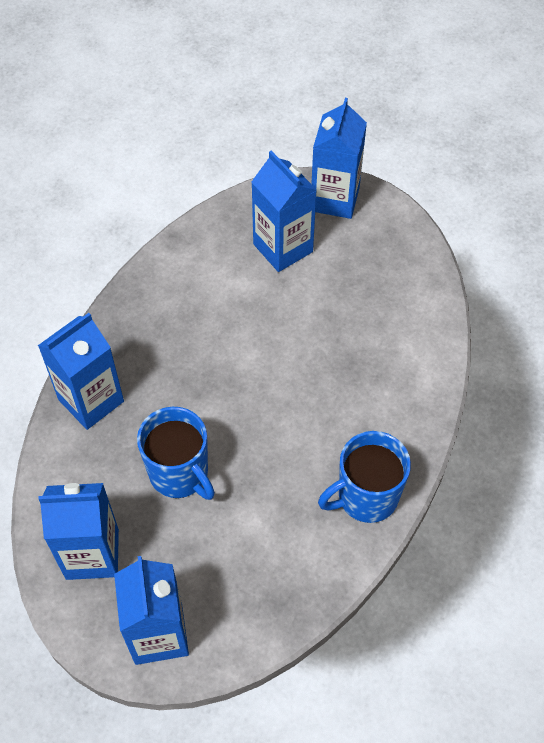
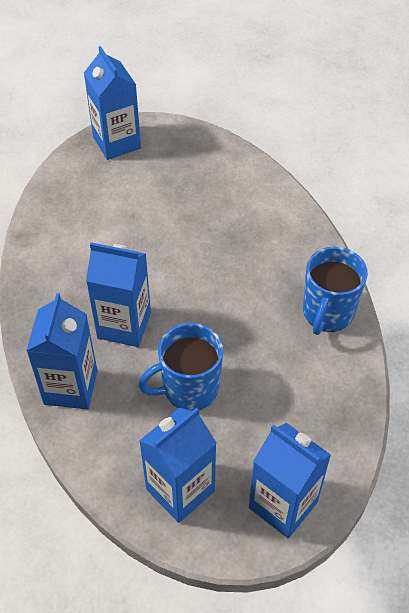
camera: 40 degrees left, 5 degrees down
blue mug [137,407,215,500] -> blue mug turned 150 degrees clockwise [138,323,223,411]
blue carton [251,151,317,272] -> blue carton moved to [86,242,151,347]

